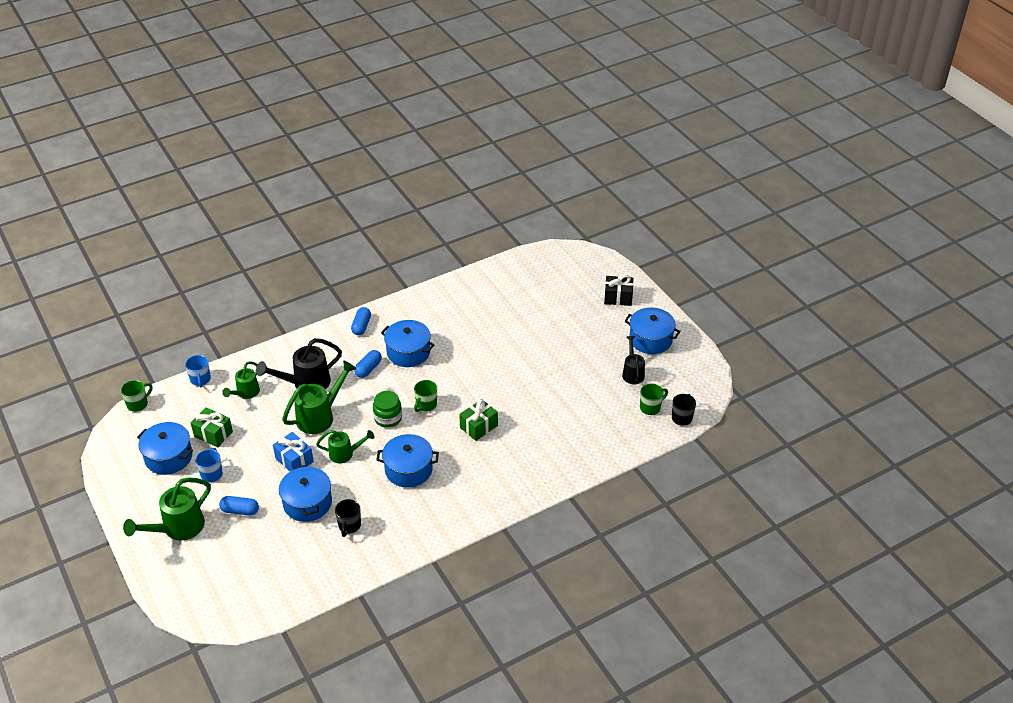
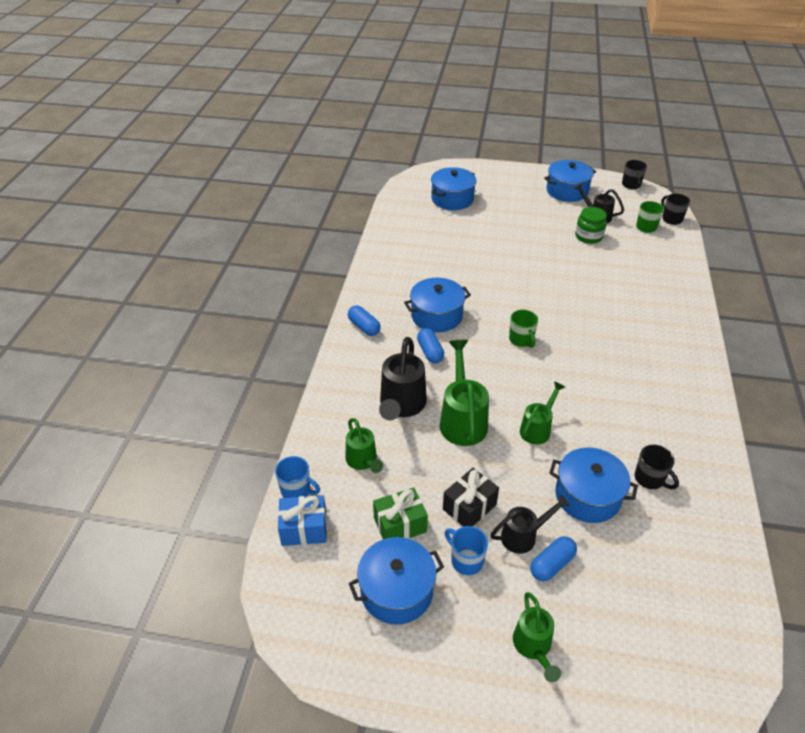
camera: 50 degrees left, 0 degrees up
green mug [121,380,153,412] -> none
green watering can [123,477,211,540] -> green watering can [513,592,561,682], size x0.62
blue gift [273,432,314,471] -> blue gift moved to [278,495,327,546]
green jar [373,391,402,428] -> green jar moved to [575,207,607,244]
blue pot [377,434,439,488] -> blue pot moved to [431,167,477,210]
green gift [459,399,498,441] -> none
black gift [604,275,634,306] -> black gift moved to [443,468,499,527]
none -> black watering can [491,494,570,554]
none -> black mug [622,160,647,189]

